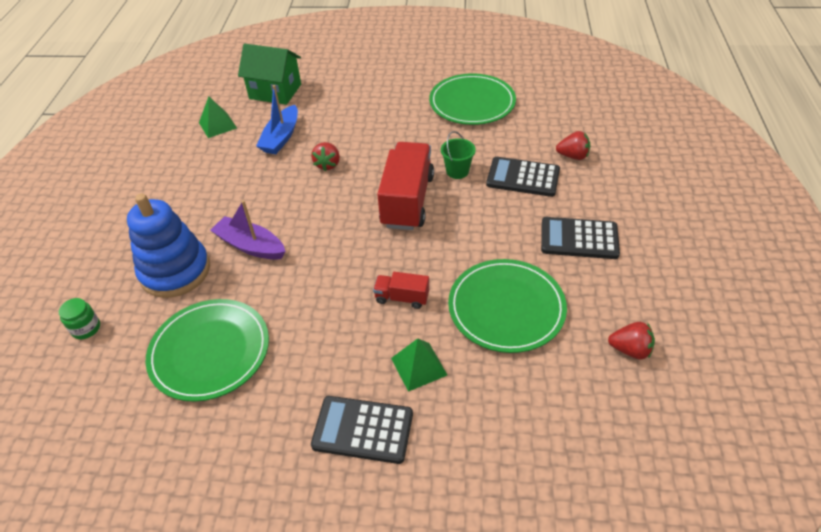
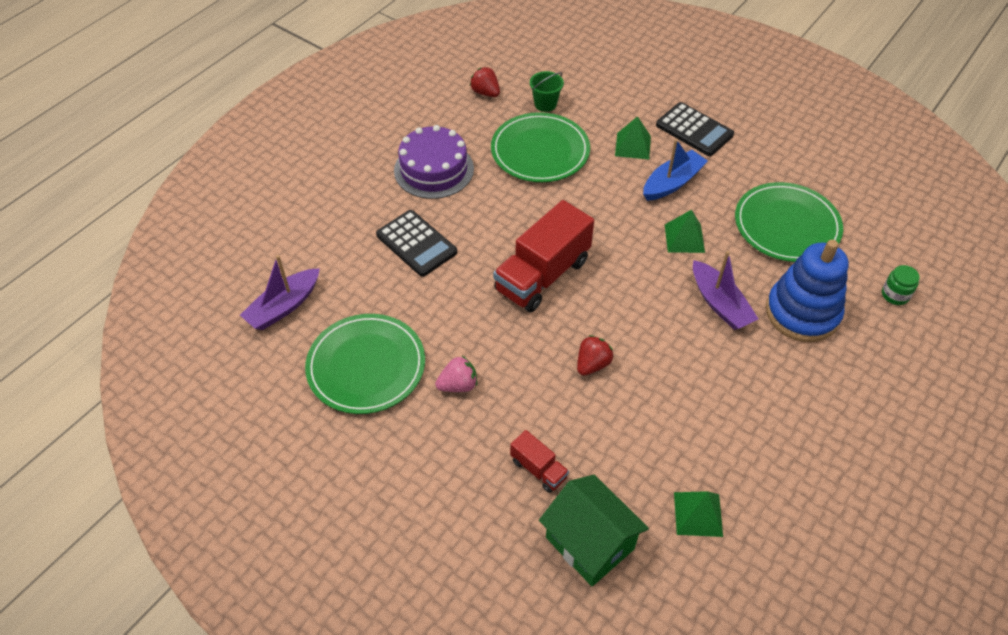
camera: 150 degrees left, 5 degrees up
blue boat [256,85,298,154] -> blue boat moved to [643,139,708,201]
red truck [373,272,429,309] -> red truck moved to [510,430,569,493]
green bucket [441,131,476,179] -> green bucket moved to [530,71,564,112]
black calculator [541,217,620,259] -> purple cake [394,125,474,199]
red strawberry [556,131,590,160] -> none
none -> purple boat [240,255,320,330]
none -> pink strawberry [435,356,477,392]
none -> green pyramid [665,210,705,253]

